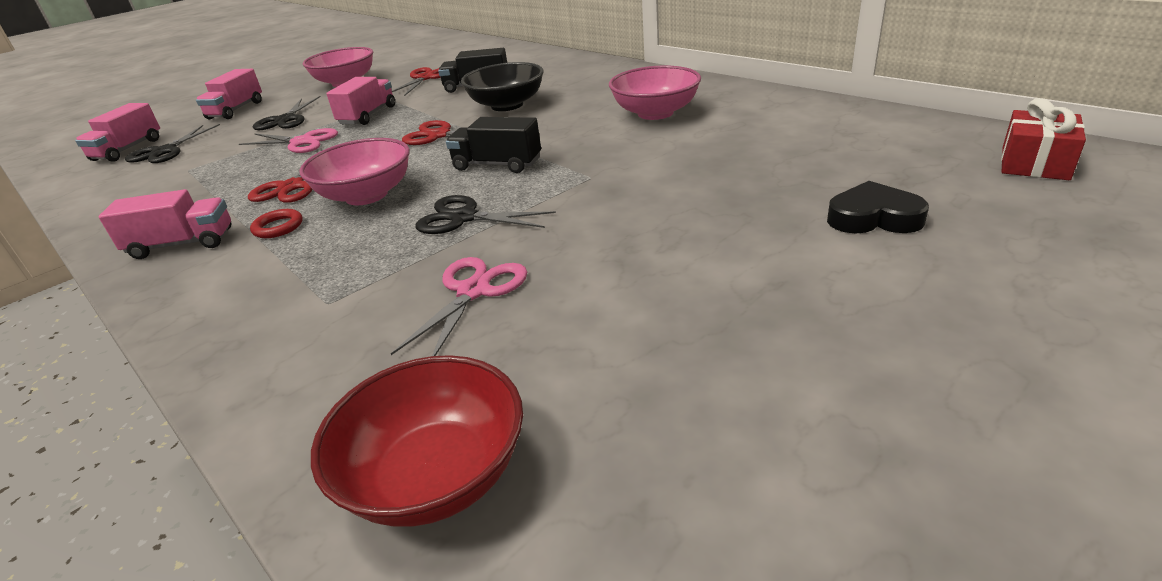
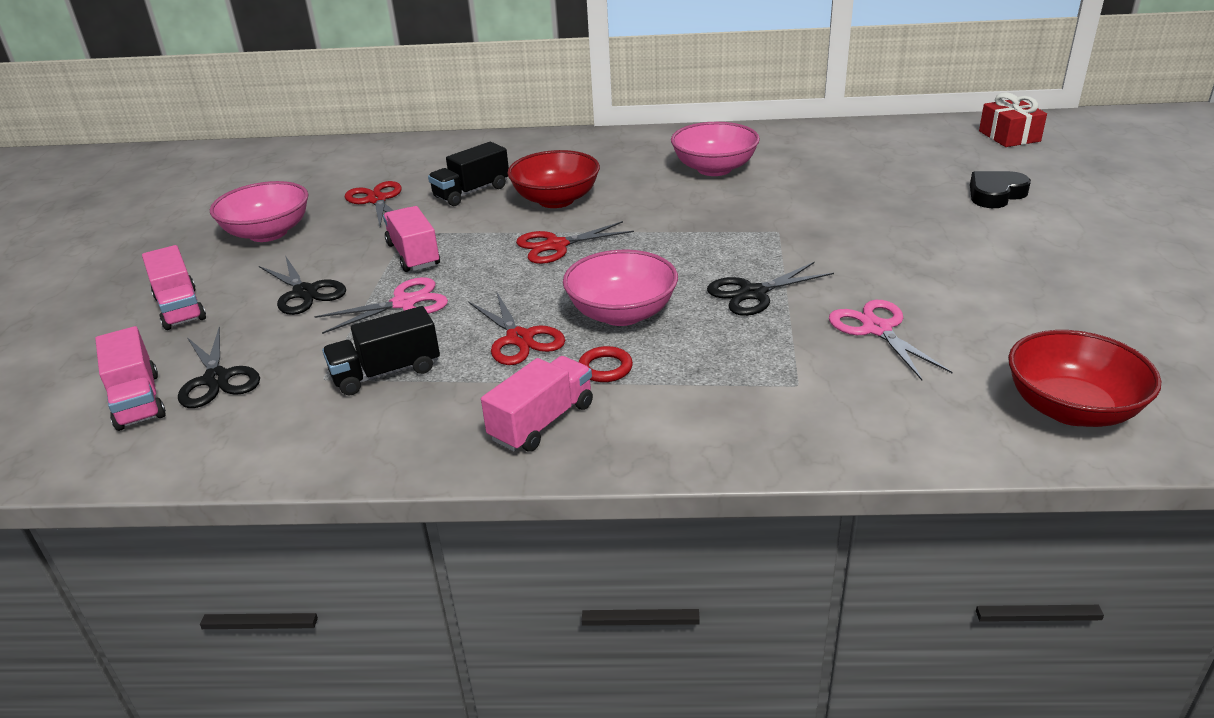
camera: 45 degrees left, 0 degrees up
black truck [446,117,541,173] -> black truck moved to [322,306,440,395]
black bowl [461,62,544,111] -> red bowl [507,150,600,208]

